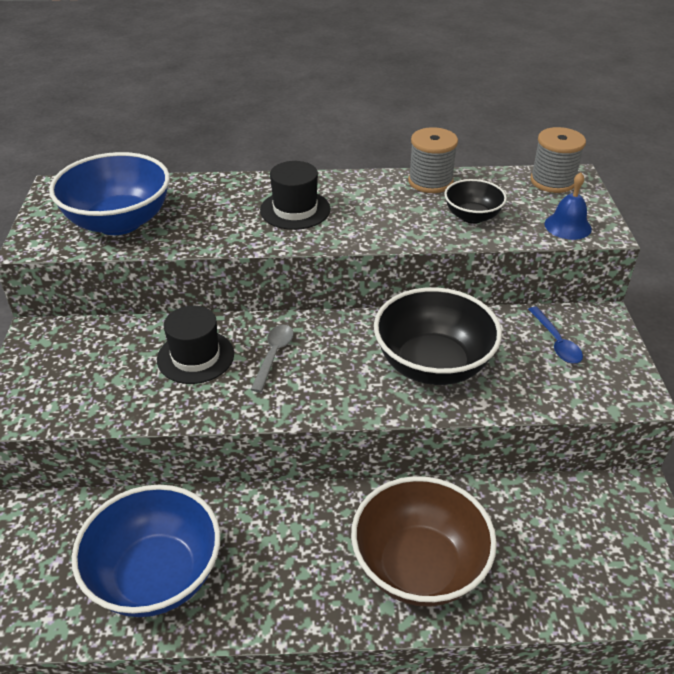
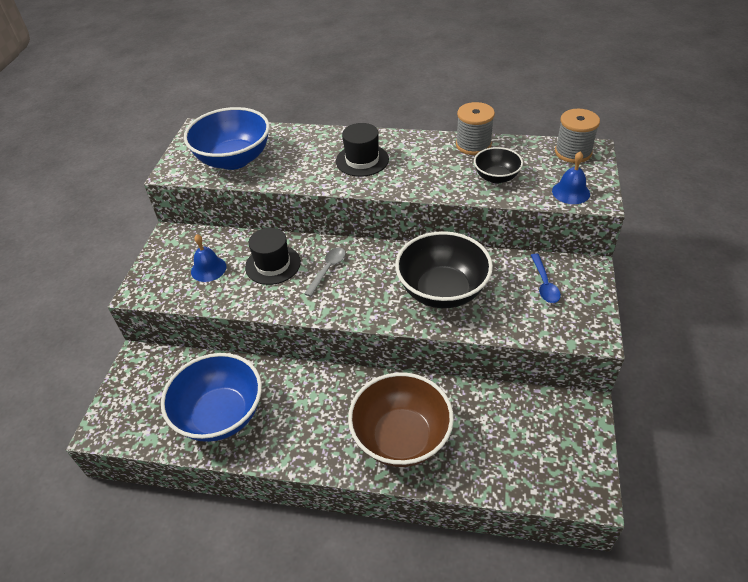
camera: 15 degrees right, 5 degrees up
none -> blue bell [191,234,227,282]

